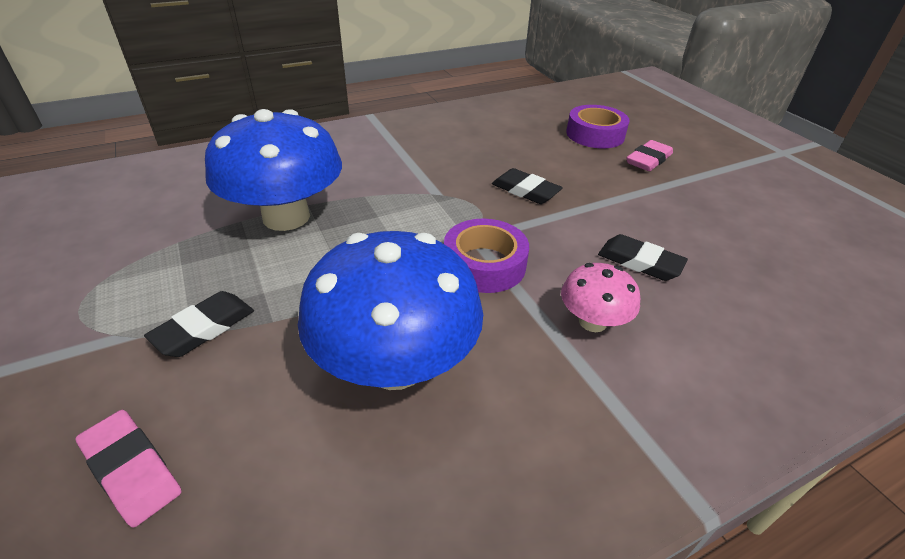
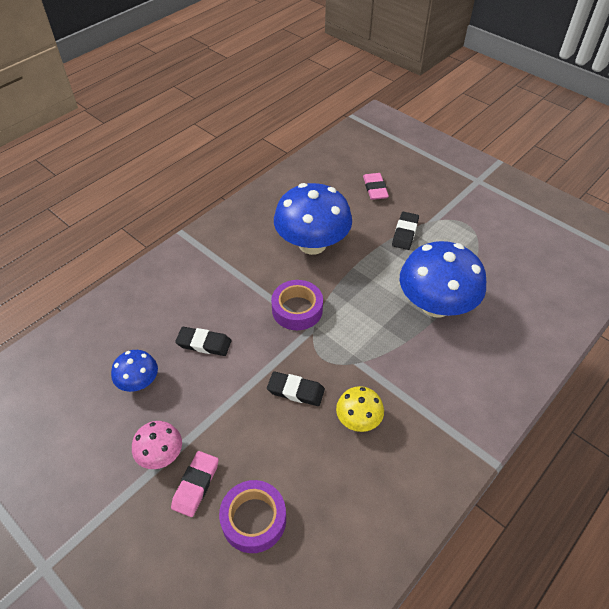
camera: 160 degrees right, 10 degrees up
pink eraser [76,410,182,528] -> pink eraser turned 60 degrees clockwise [363,173,389,200]
pink mushroom [561,263,640,332] -> pink mushroom moved to [132,421,182,469]
none -> blue mushroom [111,350,158,392]
none -> yellow mushroom [336,386,384,432]

